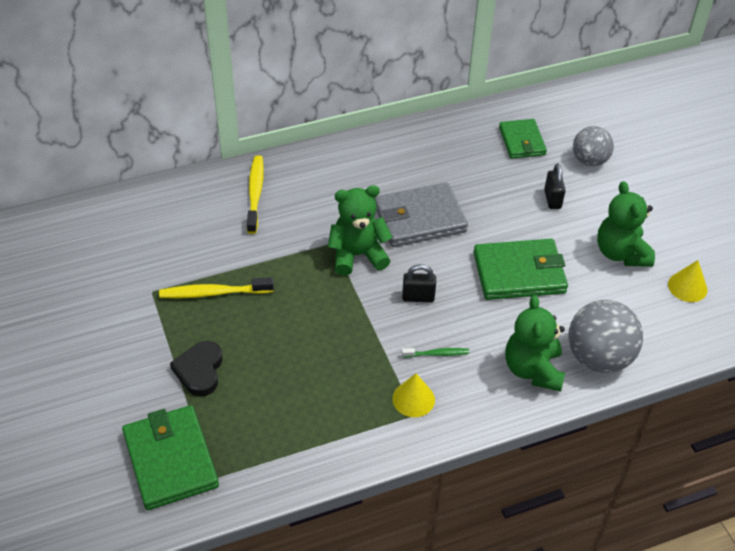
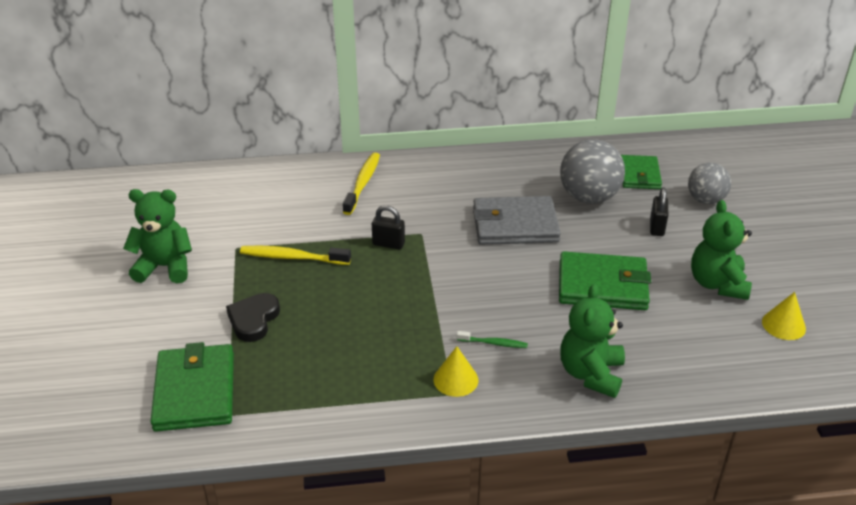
camera: 15 degrees right, 10 degrees down
green teddy bear [328,185,392,276] -> green teddy bear moved to [123,189,192,283]
black padlock [402,264,436,302] -> black padlock moved to [372,205,405,250]
grey ball [568,300,643,373] -> grey ball moved to [560,139,625,204]

